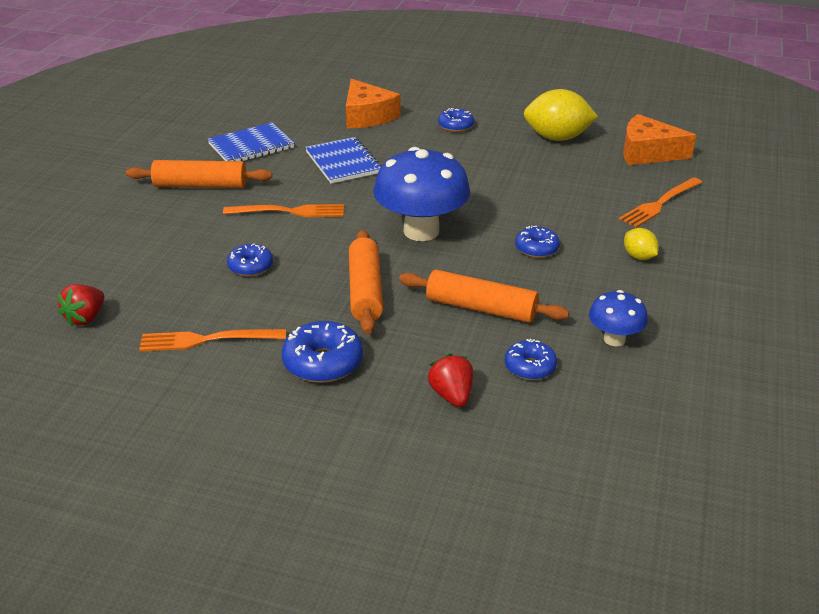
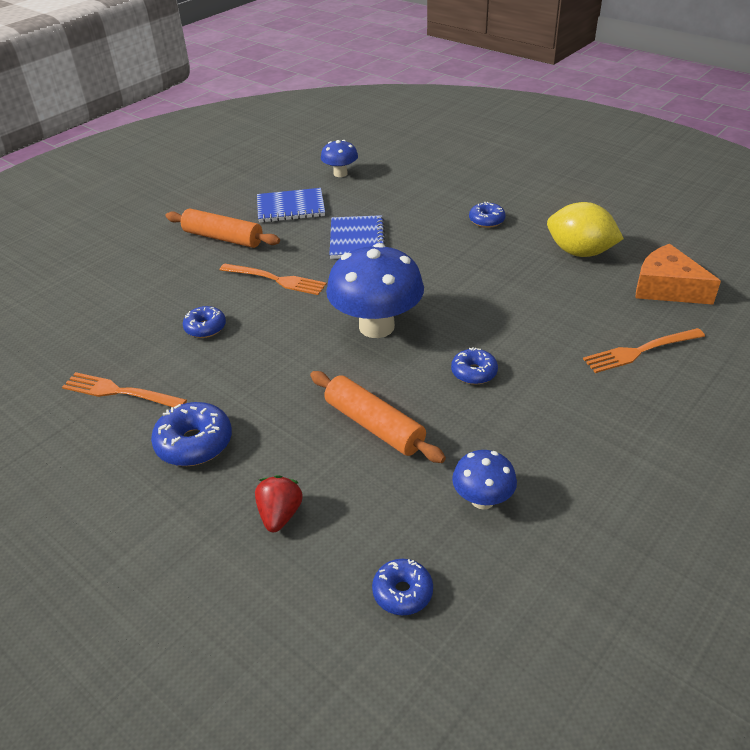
camera: 25 degrees right, 5 degrees up
red strawberry [57,284,105,327] -> none
orange cheese [346,79,401,128] -> none
orange rolling pin [349,230,383,334] -> none
blue donut [505,339,557,380] -> blue donut moved to [372,559,433,615]
yellow lemon [624,228,659,260] -> none
none -> blue mushroom [321,140,358,177]

